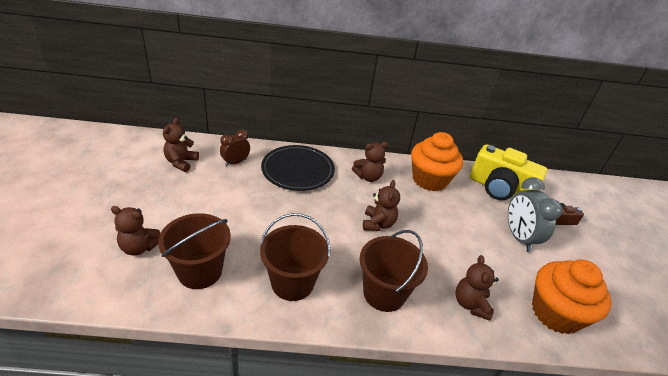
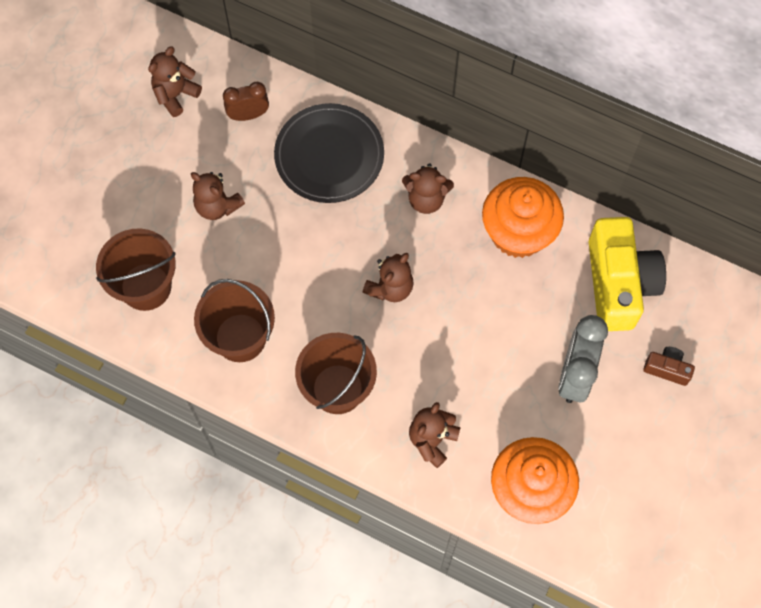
camera: 30 degrees right, 30 degrees up
brown teddy bear [111,206,160,256] -> brown teddy bear moved to [191,172,245,220]
yellow camera [470,144,547,200] -> yellow camera turned 150 degrees counterclockwise [589,217,666,331]

